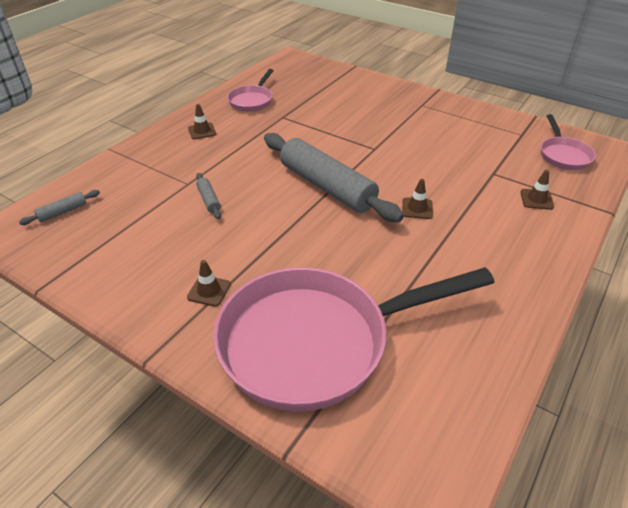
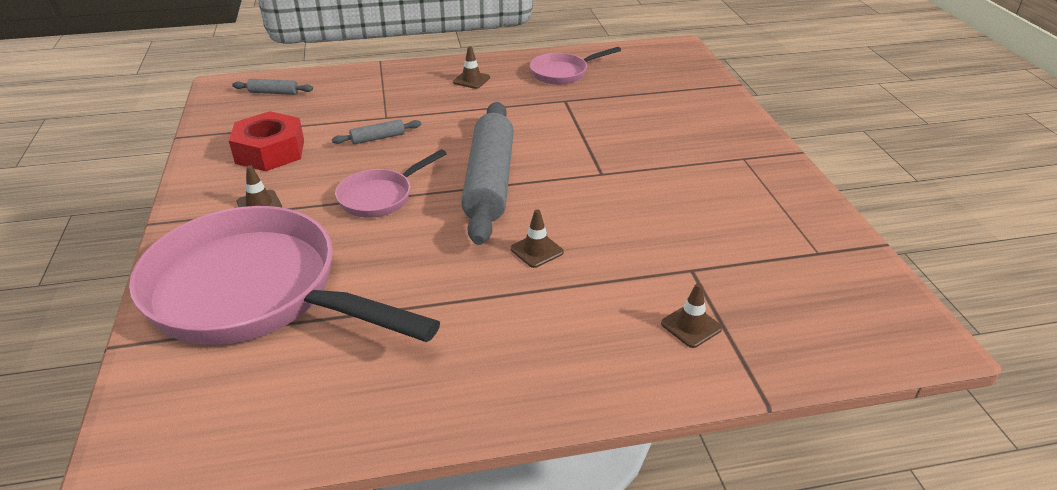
camera: 45 degrees right, 5 degrees down
grey rolling pin [196,173,221,219] -> grey rolling pin turned 45 degrees clockwise [332,119,421,144]
pink pan [541,114,596,170] -> pink pan moved to [335,149,447,218]
none -> red nut [229,111,304,171]

